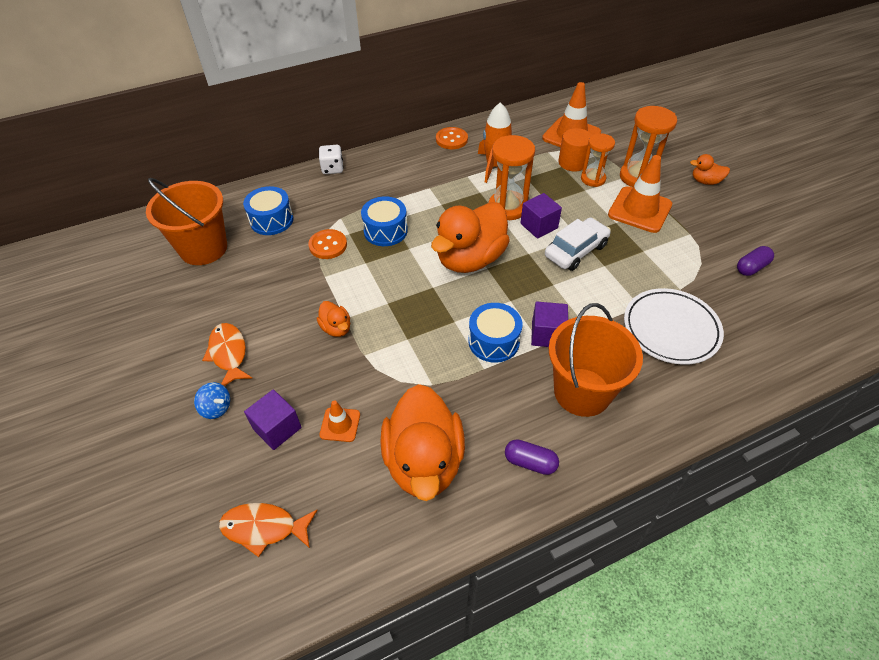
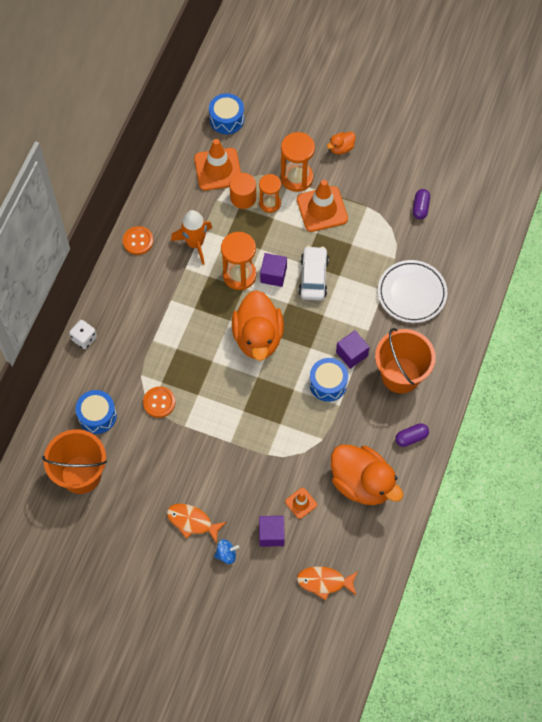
camera: 45 degrees left, 15 degrees up
orange fish [219,503,318,557] -> orange fish turned 45 degrees clockwise [297,566,358,601]
orange duck [317,301,350,337] -> none
blue drum [361,196,408,246] -> blue drum moved to [209,93,244,134]

